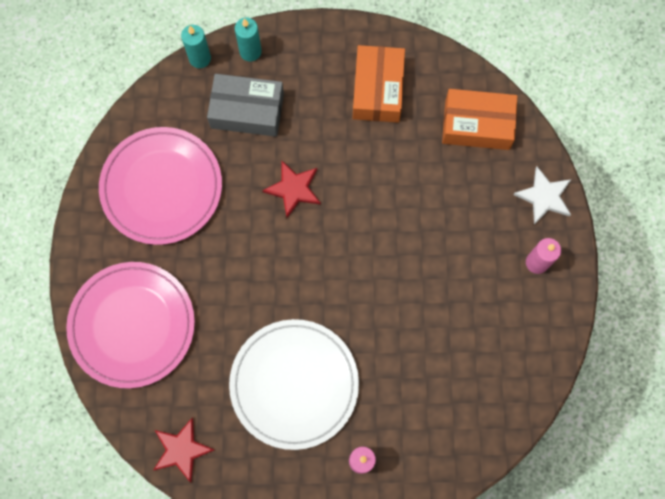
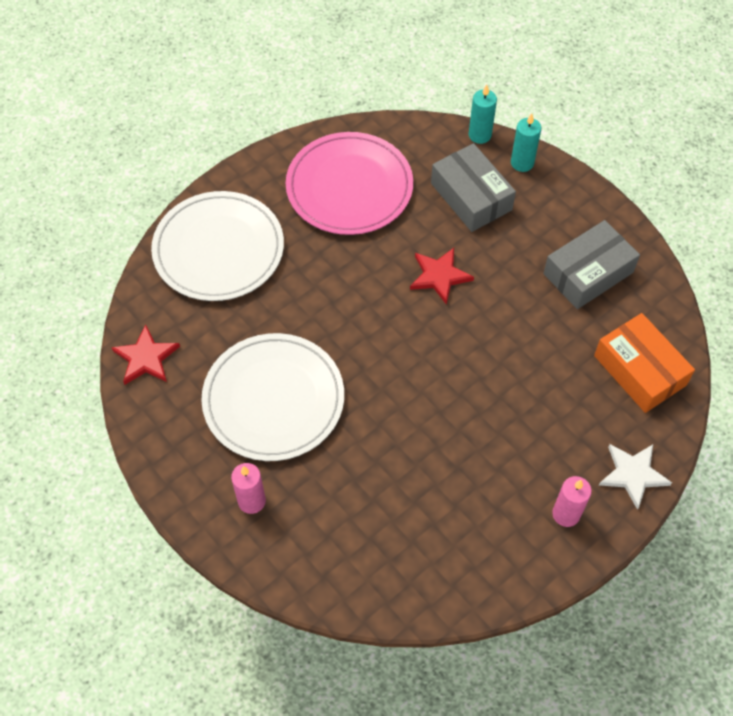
camera: 50 degrees right, 15 degrees down
pink plate [66,262,195,388] -> white plate [151,191,284,301]
orange box [353,45,405,123] -> grey box [543,220,640,309]

